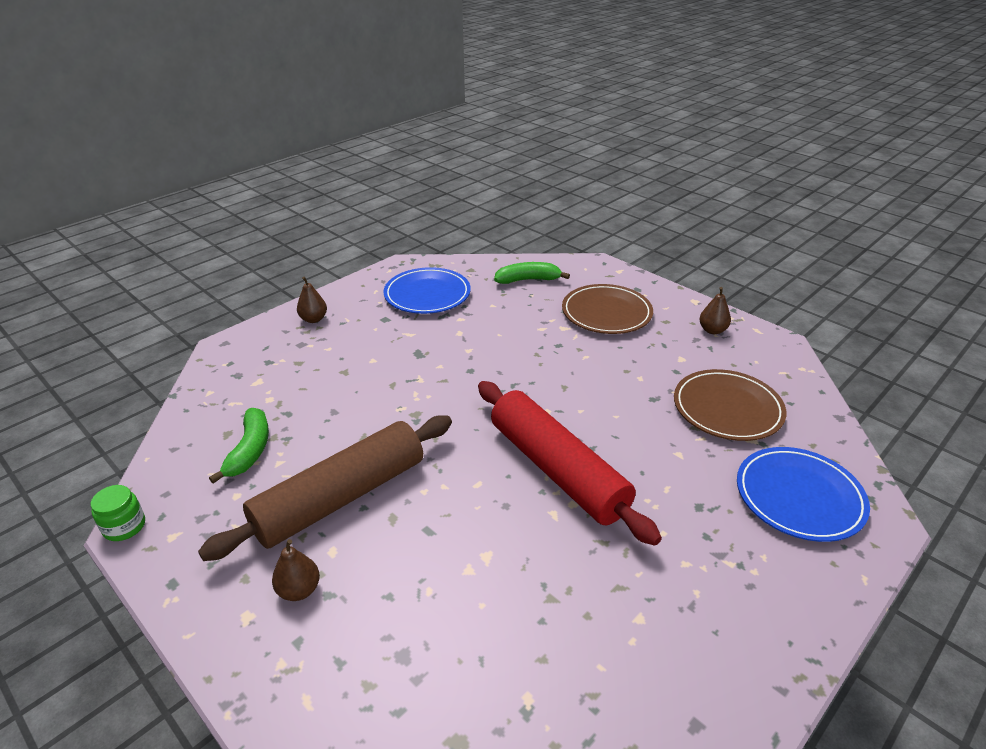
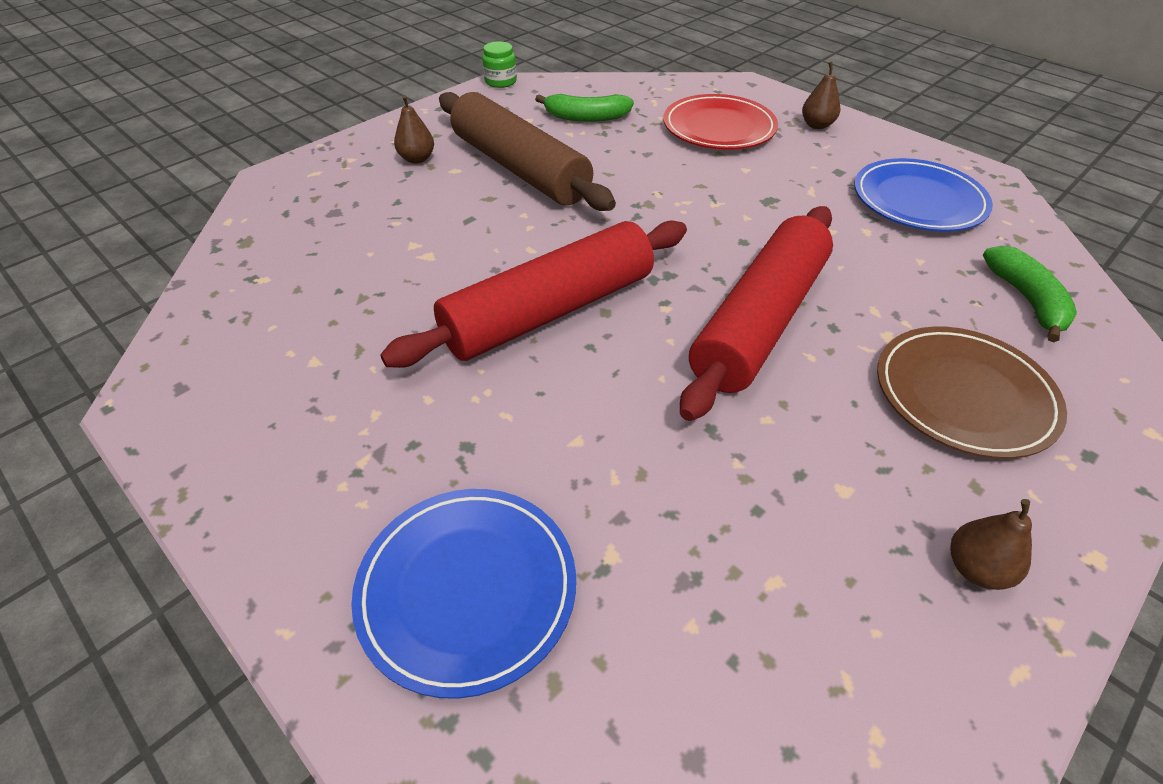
camera: 90 degrees right, 10 degrees up
brown plate [674,369,787,441] -> none
none -> red plate [663,94,778,150]
none -> red rolling pin [680,206,833,421]

